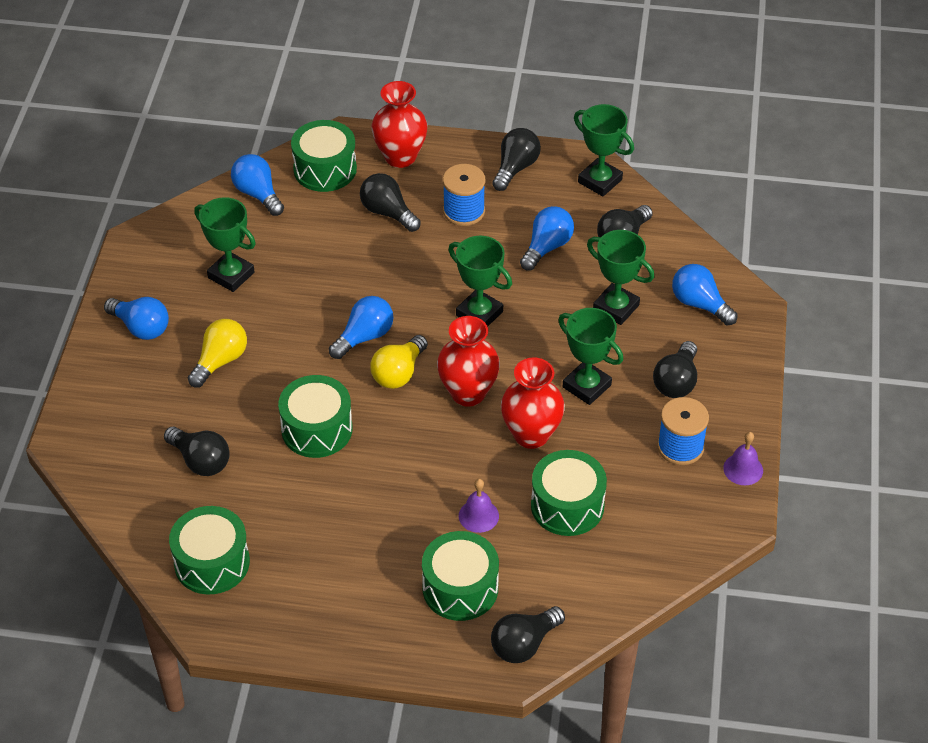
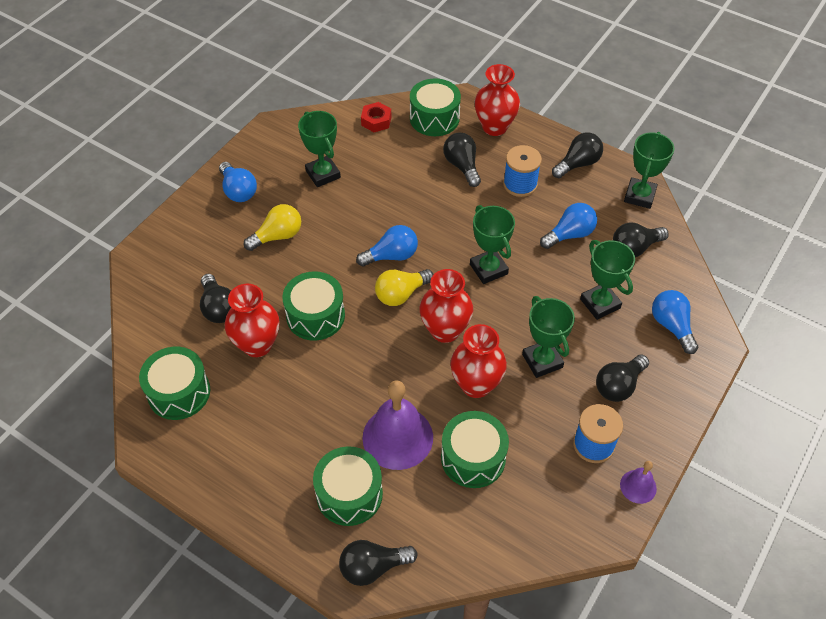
camera: 25 degrees right, 5 degrees up
blue light bulb [231,154,284,216] -> red nut [361,102,391,132]
purple bell [459,479,499,533] -> purple bell [362,380,433,470], size x2.02
green trophy [574,104,634,196] -> green trophy turned 45 degrees clockwise [624,132,675,209]
none -> red vase [225,284,279,357]

